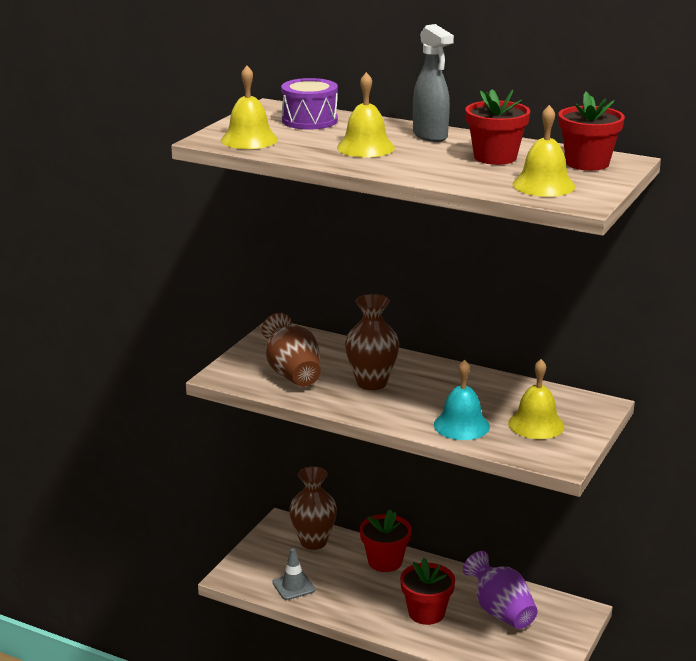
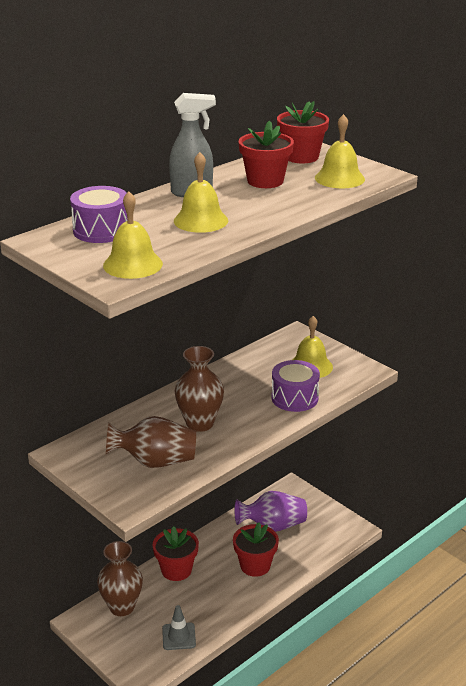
camera: 70 degrees left, 5 degrees up
turquoise bell [434,360,490,440] -> purple drum [271,360,320,412]

